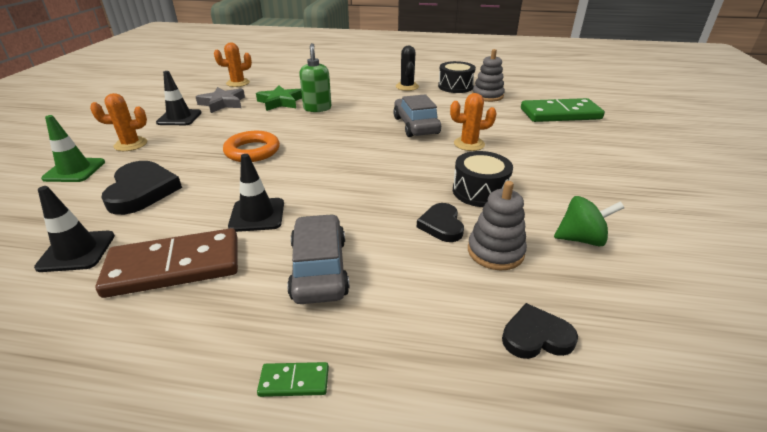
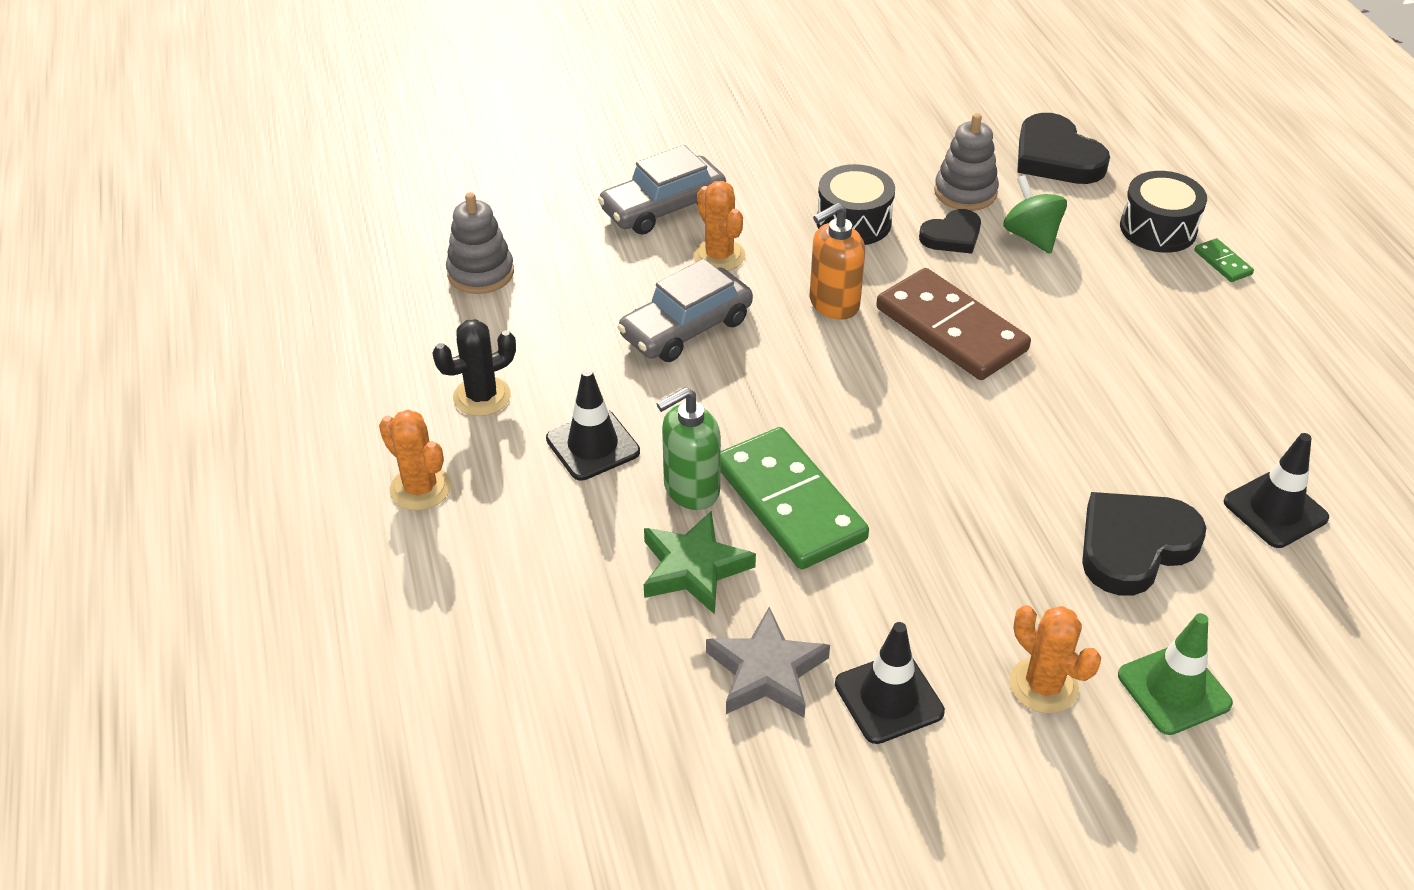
camera: 115 degrees left, 10 degrees up
brown domino [96,228,238,298] -> brown domino moved to [876,268,1031,380]
orange cactus [214,43,252,87] -> orange cactus moved to [379,410,451,511]
orange ring [223,131,280,162] -> none
black traffic cone [228,154,284,232] -> black traffic cone moved to [546,369,640,481]
grey car [287,214,350,304] -> grey car moved to [598,145,726,235]
black drum [438,61,476,93] -> black drum moved to [1120,171,1207,253]
black heart [502,303,578,359] -> black heart [1017,113,1110,184], size x1.65
green domino [521,98,605,122] -> green domino moved to [720,427,869,569]
green spinning top [554,196,624,246] -> green spinning top moved to [1003,175,1067,254]
none -> orange soap dispenser [809,203,865,320]

